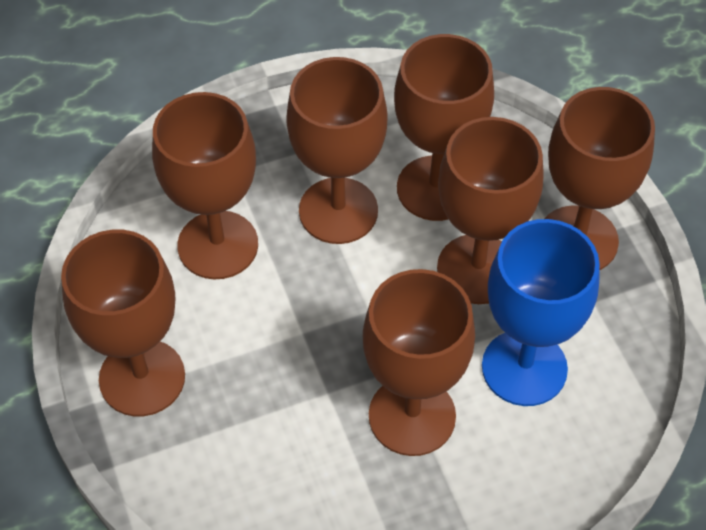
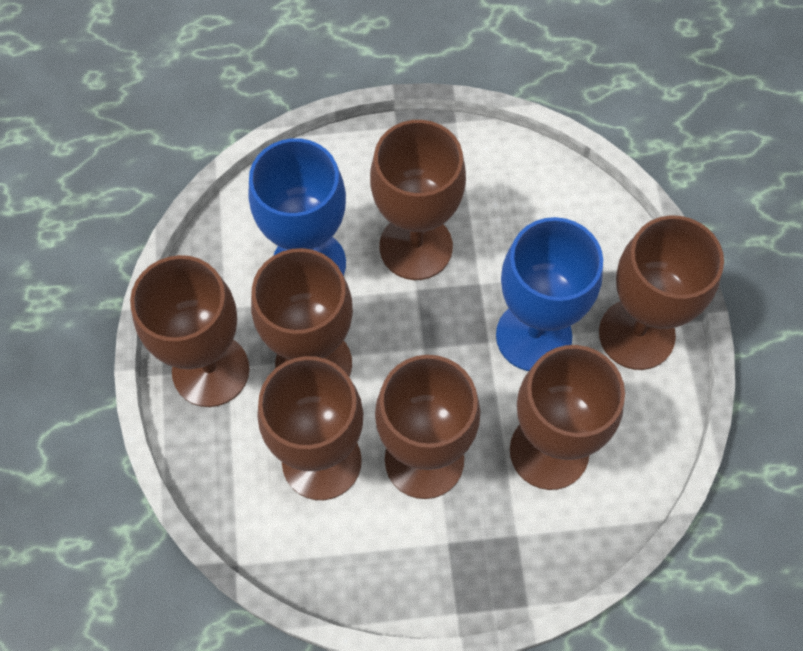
camera: 165 degrees left, 10 degrees up
none -> blue goblet [496,217,603,371]

